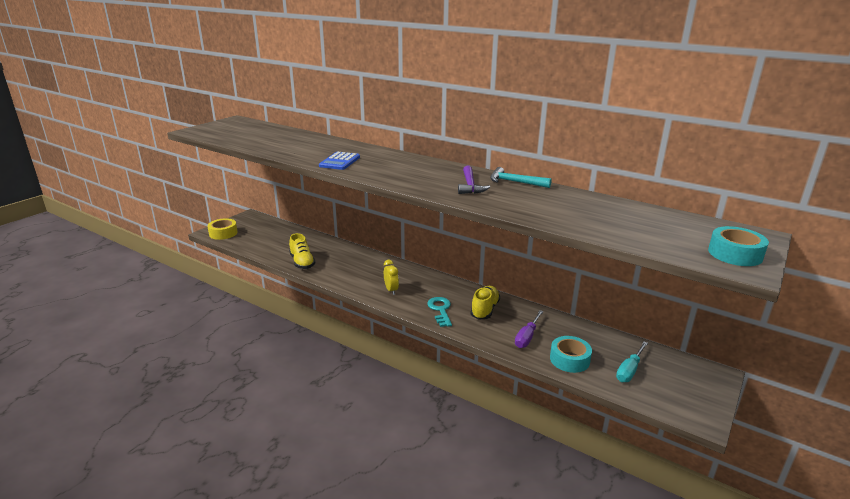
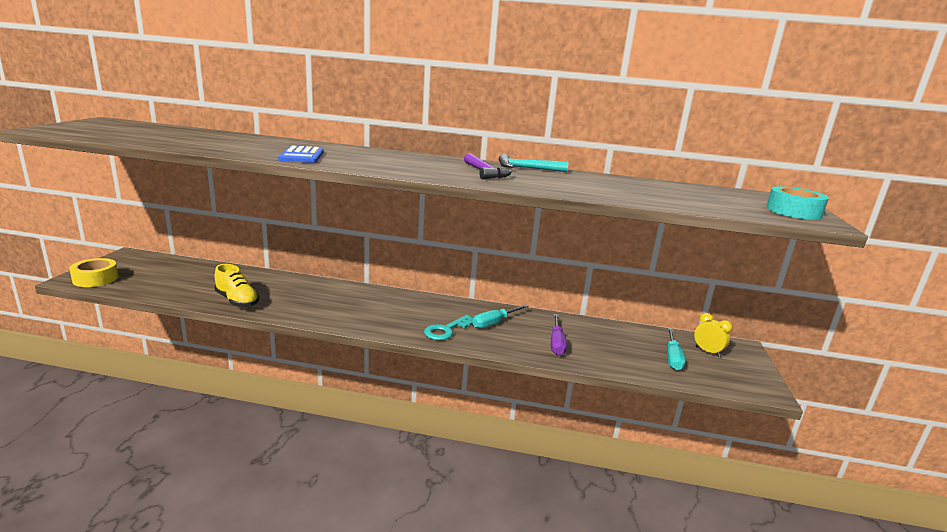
camera: 25 degrees left, 5 degrees down
yellow clock [384,260,399,295] -> yellow clock moved to [694,313,732,357]
turquoise key [427,297,452,327] -> turquoise key turned 105 degrees counterclockwise [424,315,473,340]
yellow shoe [471,286,500,320] -> turquoise screwdriver [472,304,529,329]
turquoise tape [550,336,592,373] -> none

